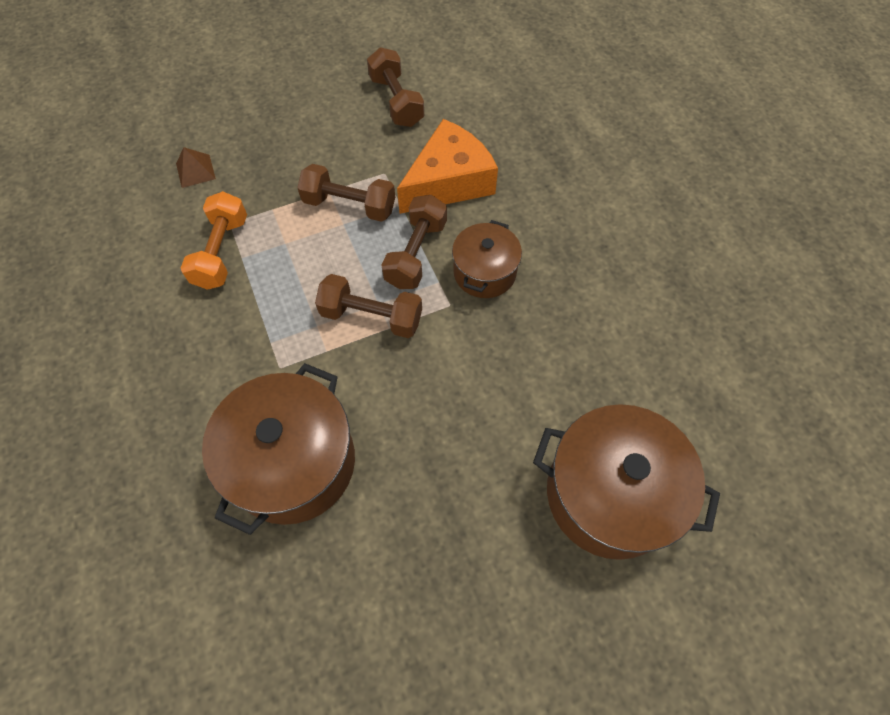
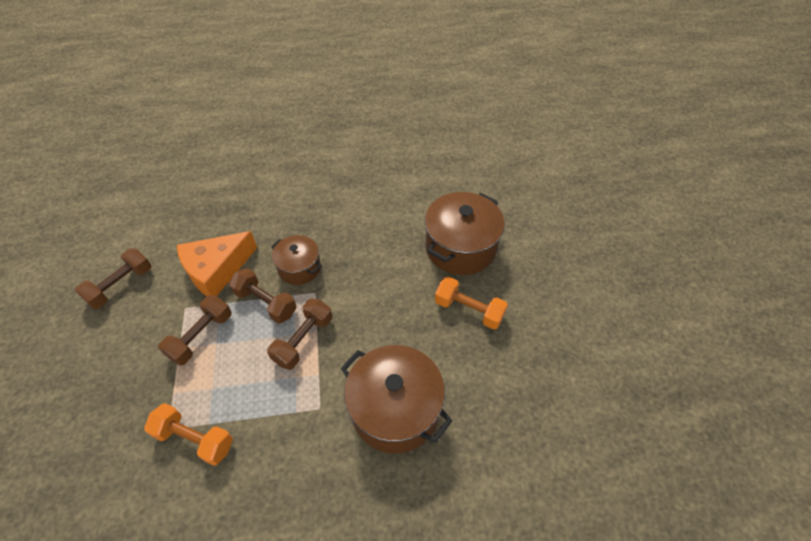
camera: 75 degrees left, 10 degrees down
brown pyramid [176,147,216,188] -> none
brown dumbbell [367,47,424,127] -> brown dumbbell turned 45 degrees counterclockwise [75,248,152,309]
orange cheese [397,119,498,214] -> orange cheese turned 105 degrees counterclockwise [177,231,257,296]
none -> orange dumbbell [435,276,508,330]

